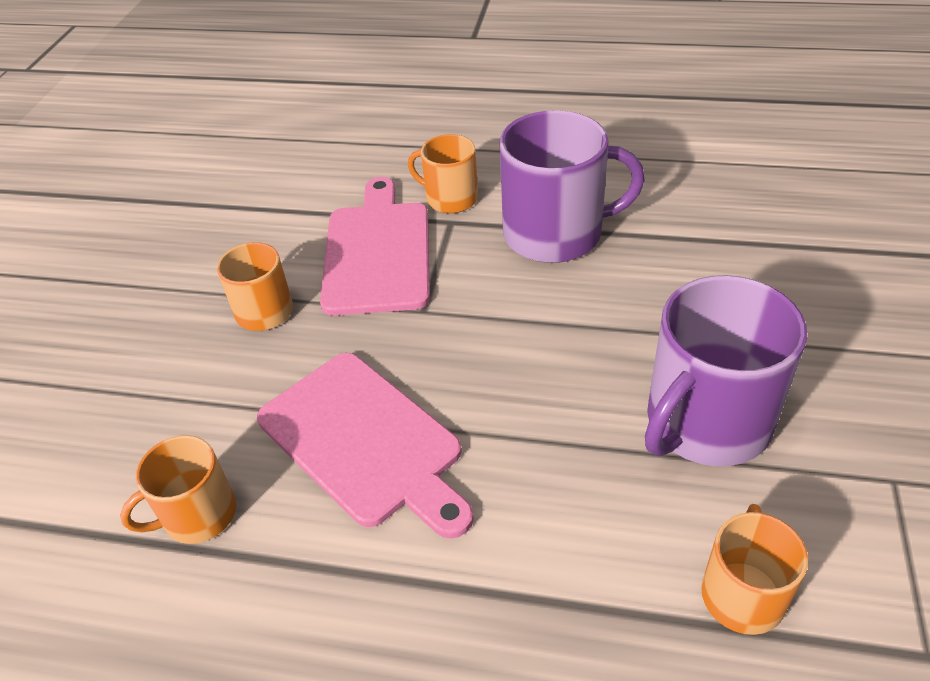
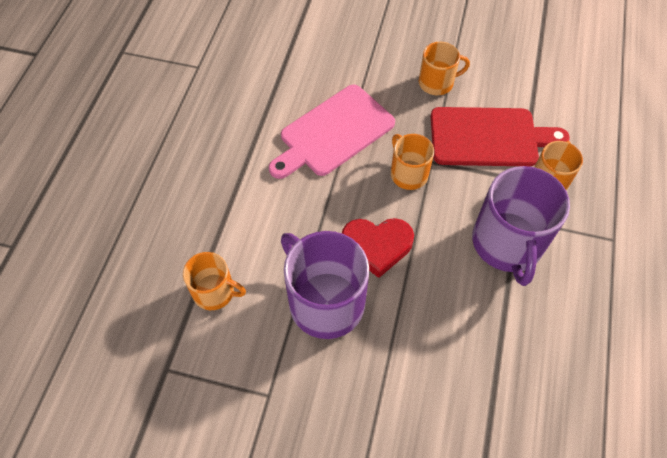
camera: 90 degrees right, 15 degrees up
orange mug [120,435,236,544] -> orange mug moved to [391,134,434,190]
pink cutting board [320,177,430,316] -> red cutting board [431,107,570,167]
none -> red heart [342,218,414,278]

